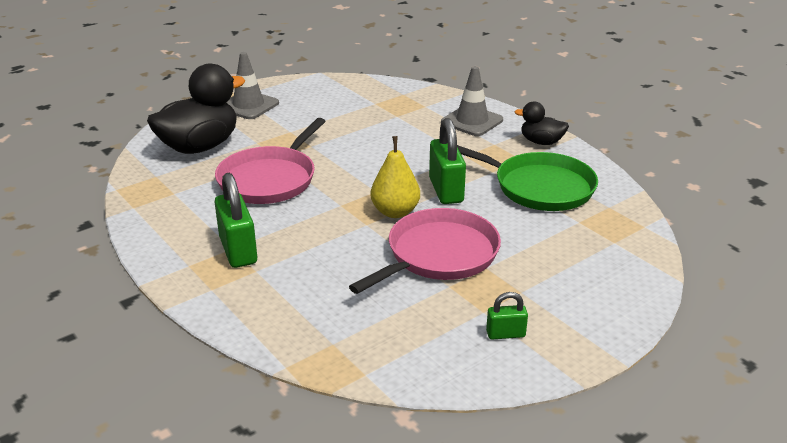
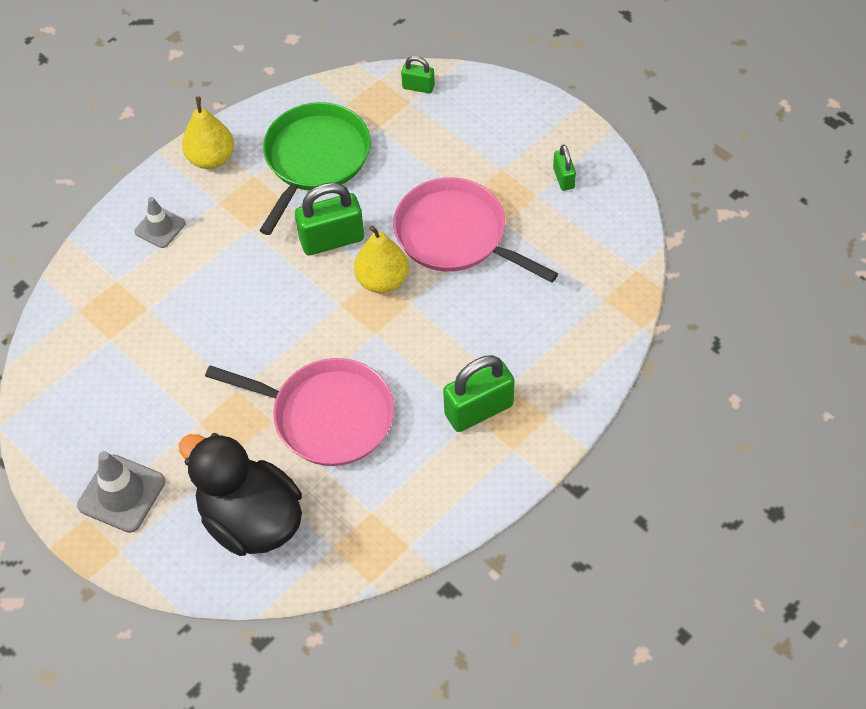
camera: 95 degrees left, 25 degrees up
grey traffic cone [441,66,503,136] -> grey traffic cone [134,197,186,248], size x0.64
black duck [514,101,569,145] -> yellow pear [182,97,234,169]
none -> green padlock [401,56,435,93]

